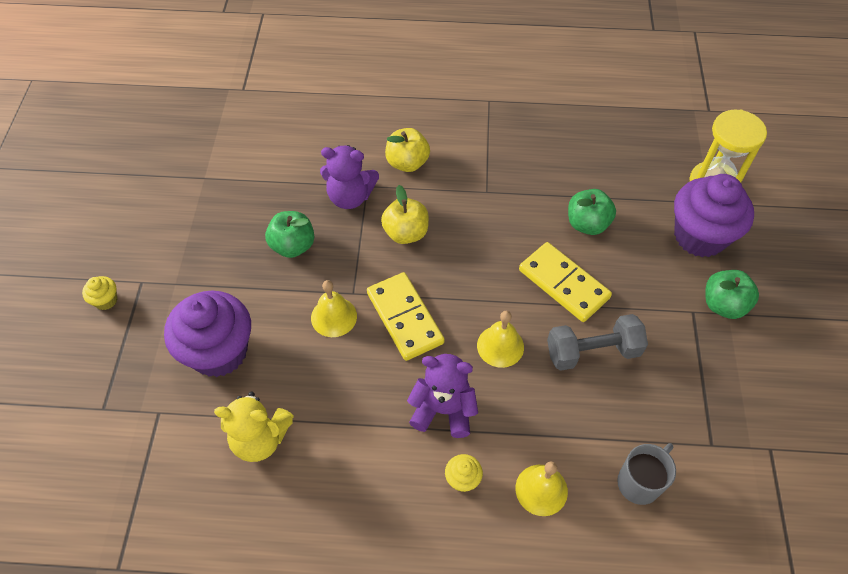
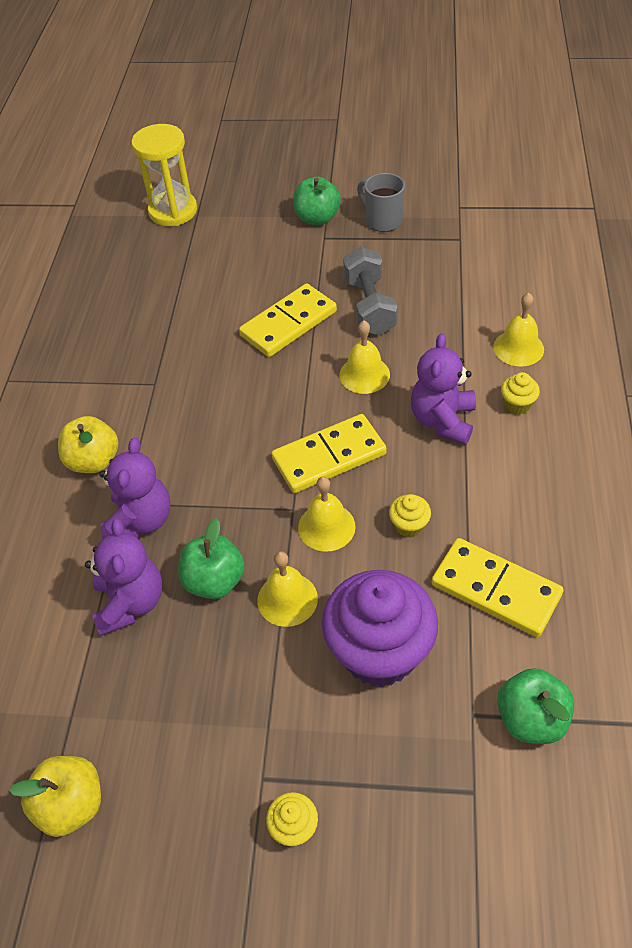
camera: 85 degrees left, 5 degrees down
yellow teddy bear [214,392,294,462] -> yellow domino [431,538,564,637]
yellow apple [381,185,429,244] -> yellow apple moved to [9,756,101,837]
green apple [568,189,616,235] -> green apple moved to [497,668,574,744]
grey mug [617,443,676,505] -> grey mug moved to [357,173,405,232]
purple cupcake [674,174,754,257] -> none
none -> purple teddy bear [85,519,163,636]
none -> yellow bell [257,551,318,627]
none -> yellow cupcake [389,494,431,538]

